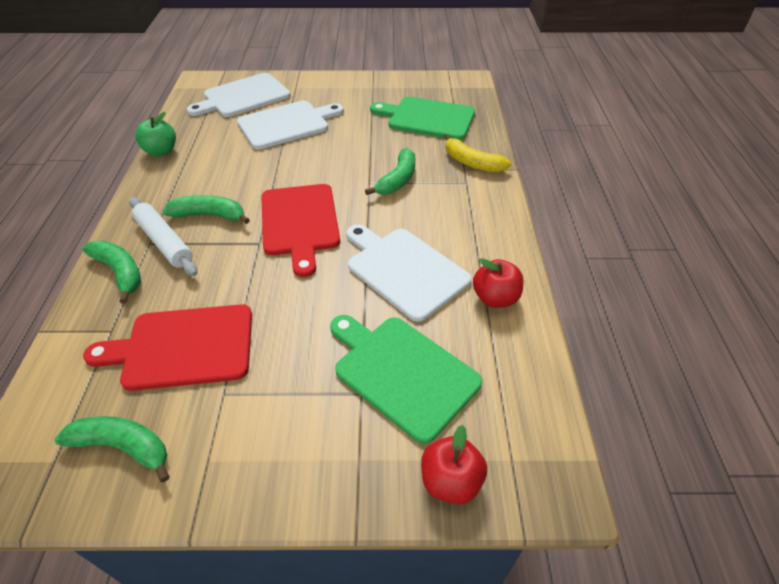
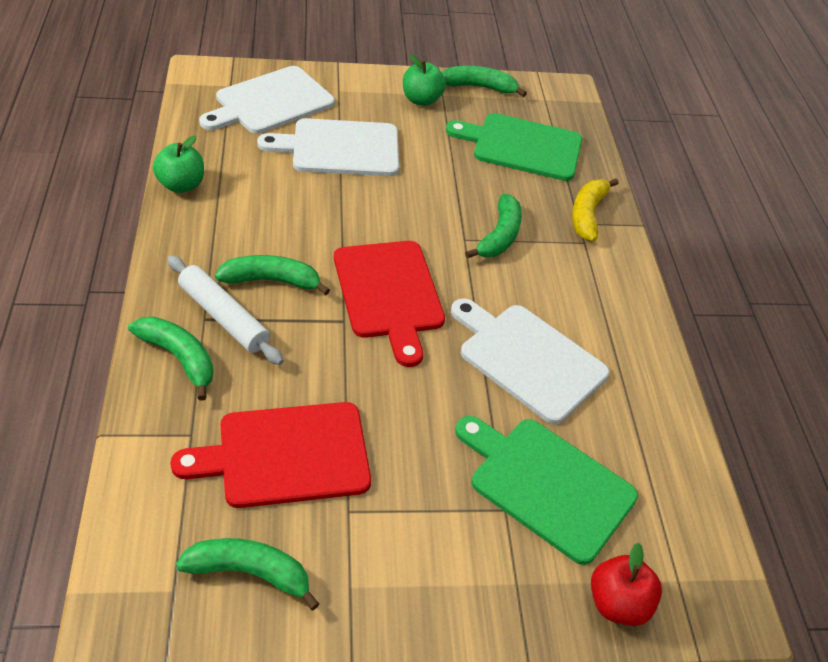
camera: 10 degrees left, 0 degrees up
white cutting board [237,101,344,150] -> white cutting board turned 150 degrees counterclockwise [257,118,399,176]
yellow banana [444,134,511,172] -> yellow banana turned 75 degrees clockwise [572,178,619,241]
red apple [473,258,524,308] -> none
none -> green apple [403,54,446,106]
none -> green banana [442,66,527,97]

